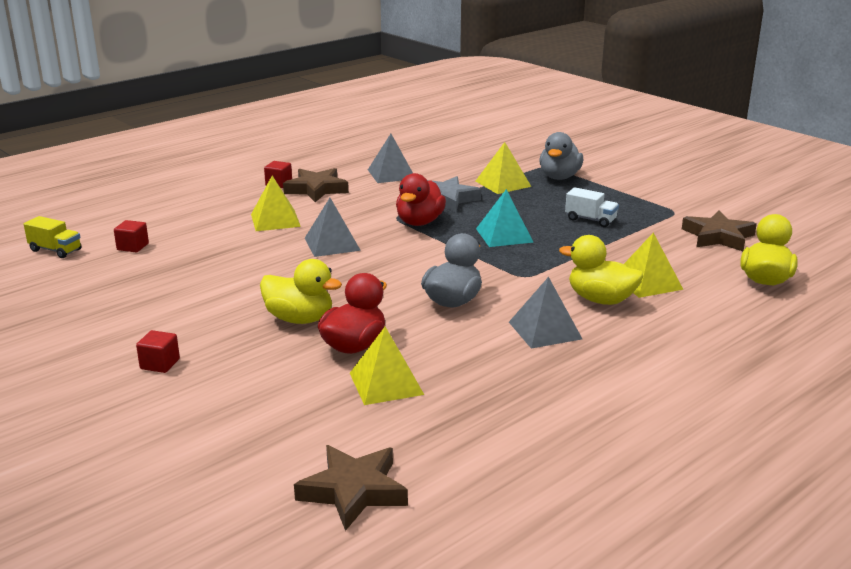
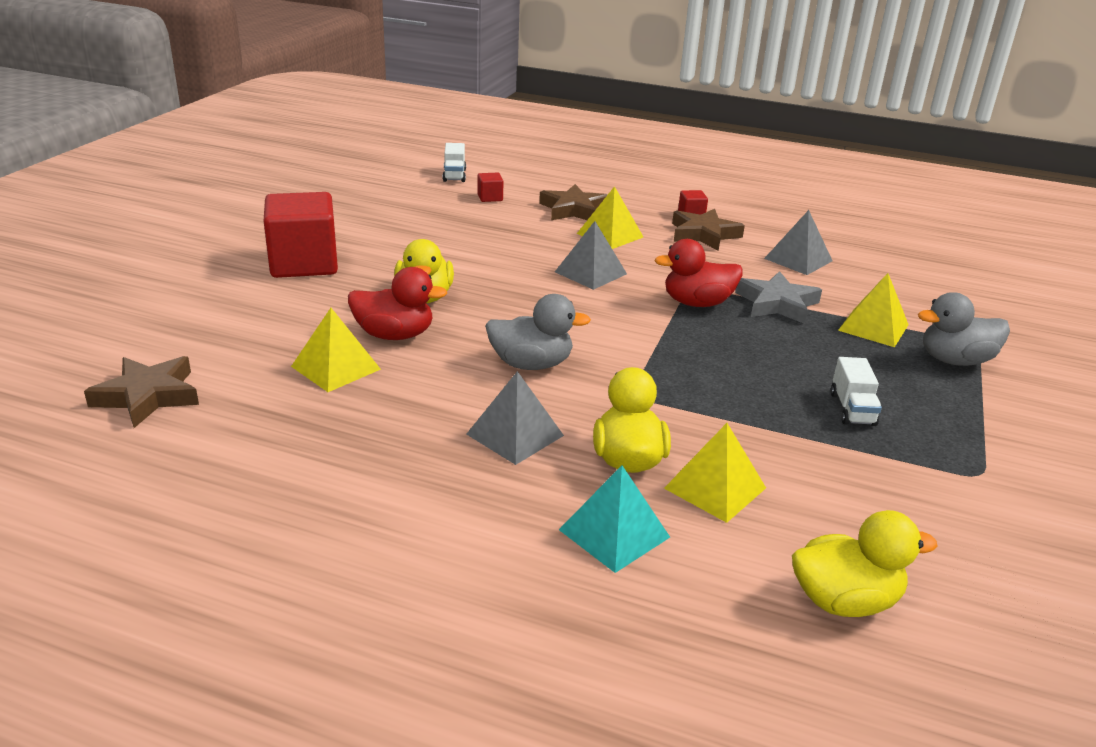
camera: 60 degrees right, 5 degrees up
yellow truck [24,216,81,258] -> white truck [443,143,466,182]
red cube [136,330,180,373] -> red cube [264,192,338,278], size x2.40
turquoise pyramid [476,189,534,247] -> turquoise pyramid moved to [559,465,670,573]
brown star [682,211,757,251] -> brown star moved to [539,184,608,220]

